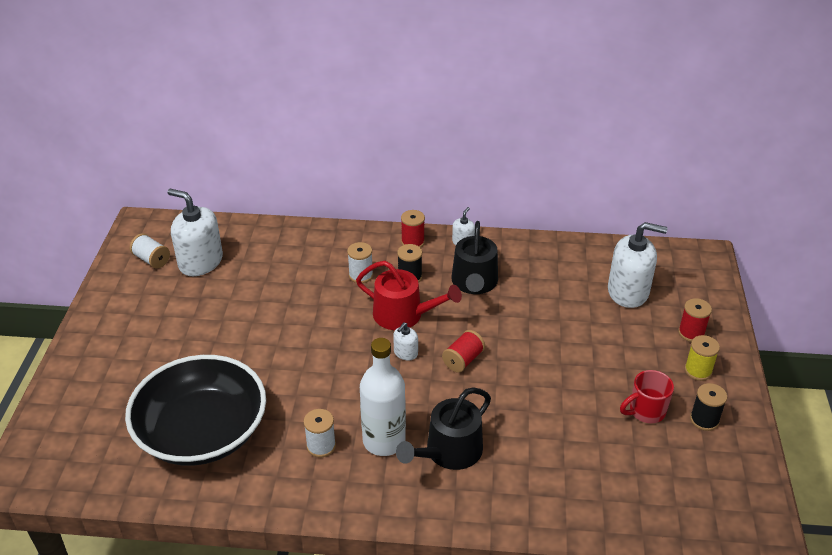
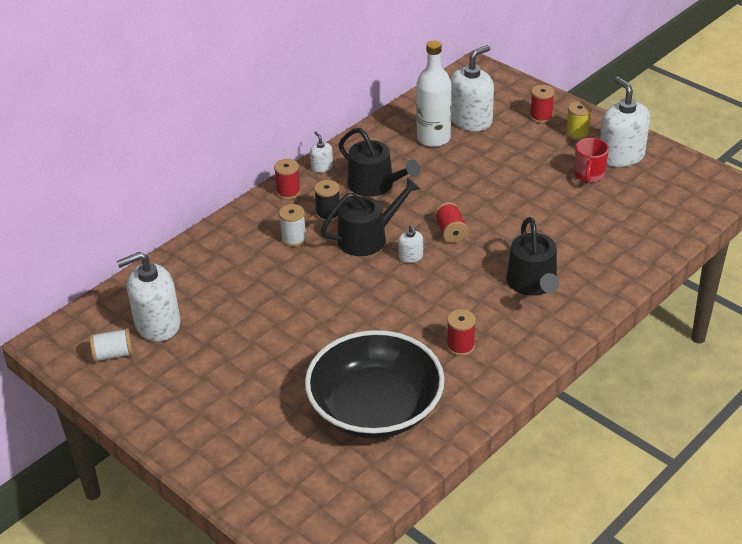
camera: 50 degrees left, 0 degrees up
white spool [304,409,336,457] -> red spool [447,309,476,356]
red watering can [356,261,462,330] -> black watering can [321,177,421,256]
white bottle [360,338,406,456] -> white bottle moved to [416,41,452,147]
black spool [690,383,727,431] -> white soap dispenser [600,76,650,167]

